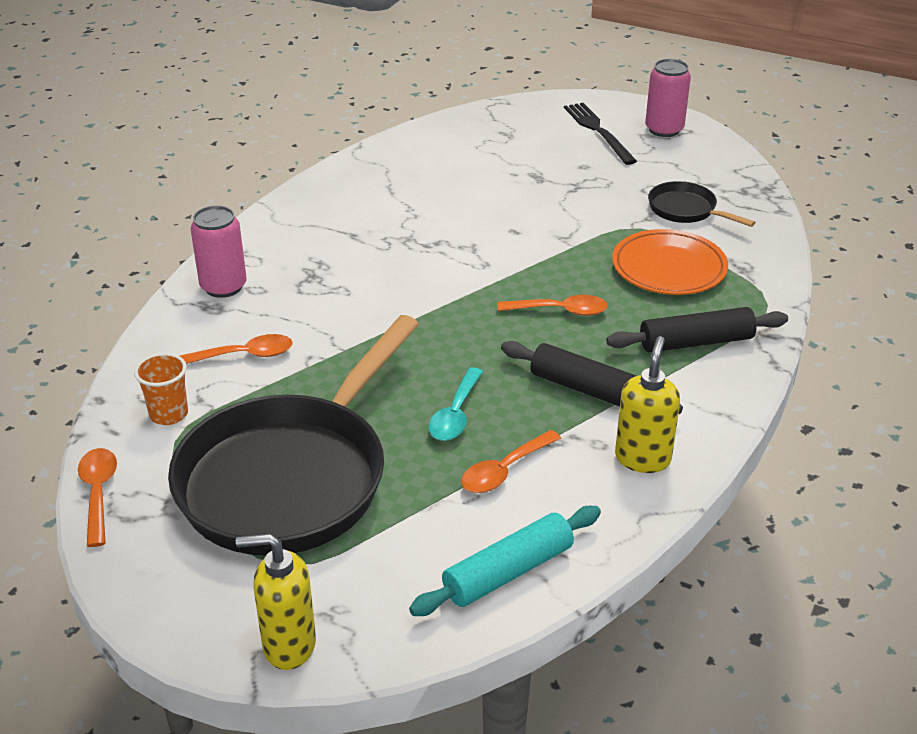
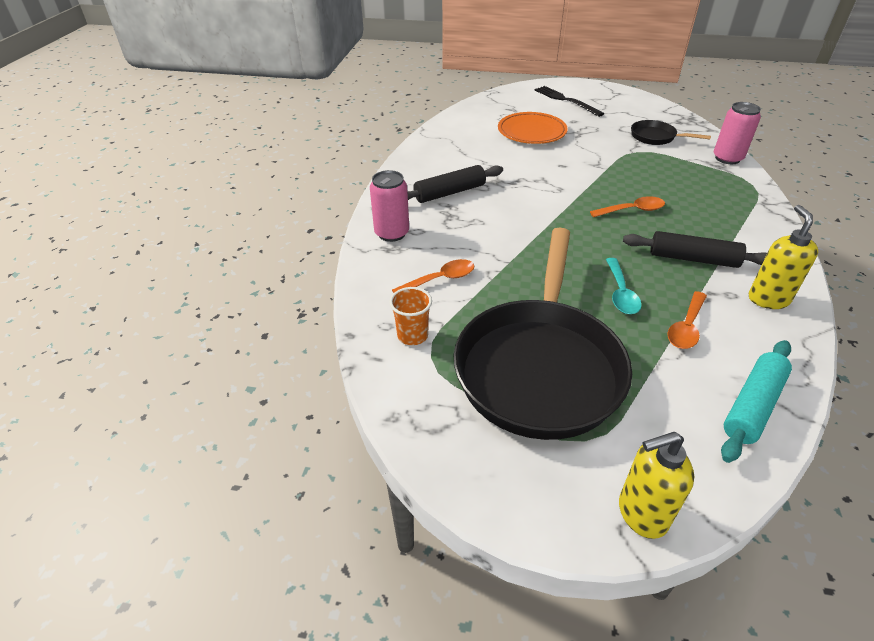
camera: 15 degrees left, 5 degrees up
orange spoon [78,448,117,547] -> none
black rolling pin [606,307,788,352] -> black rolling pin moved to [407,165,503,203]
orange plate [612,229,728,295] -> orange plate moved to [498,112,568,144]
pink can [645,59,691,137] -> pink can moved to [714,102,761,164]

